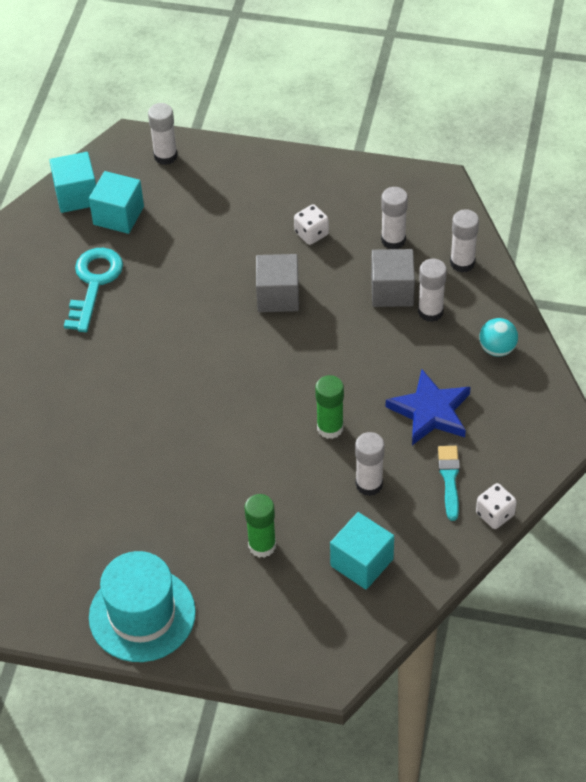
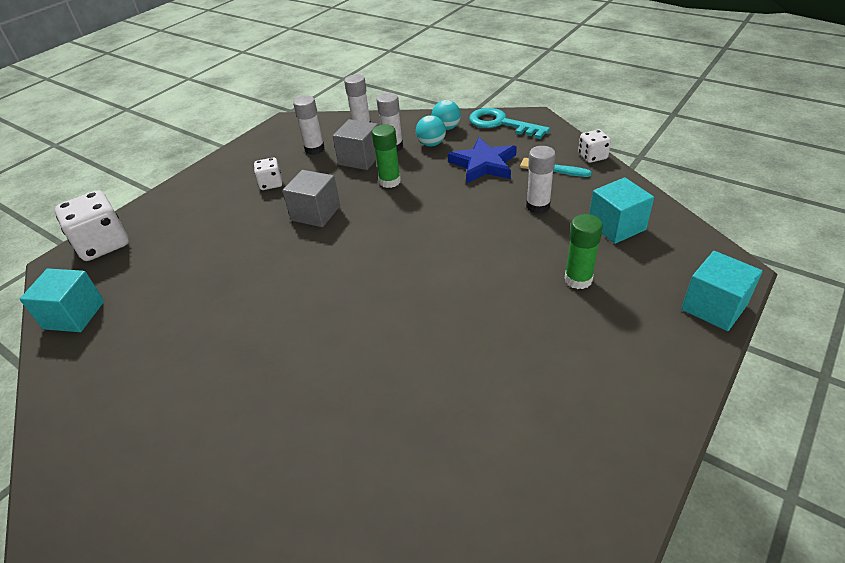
camera: 65 degrees left, 10 degrees down
turquoise key [64,248,123,332] -> turquoise key moved to [469,108,550,139]
turquoise cube [89,171,144,234] -> turquoise cube moved to [681,251,763,331]
turquoise hat [89,551,196,662] -> none
white glue stick [148,103,178,165] -> white dice [55,190,129,261]
green glue stick [315,375,344,439] -> green glue stick moved to [372,124,401,188]
none -> turquoise ball [416,115,446,146]

